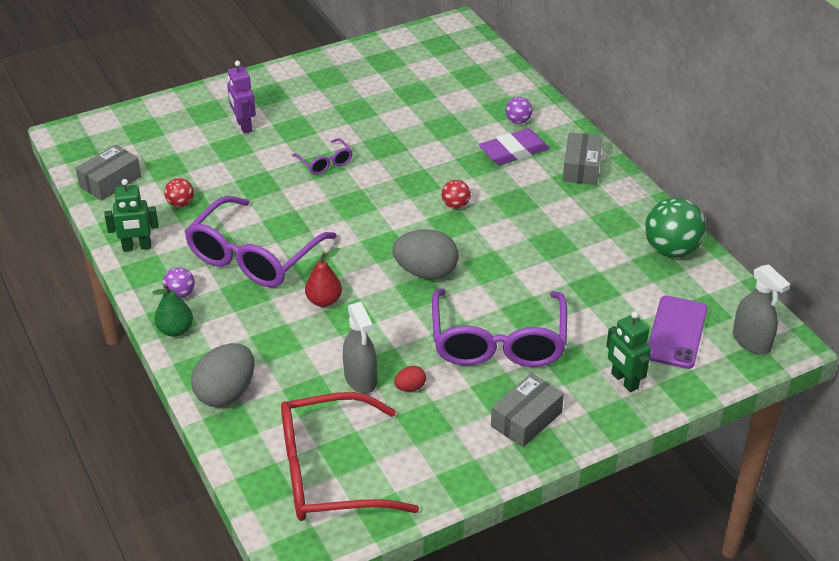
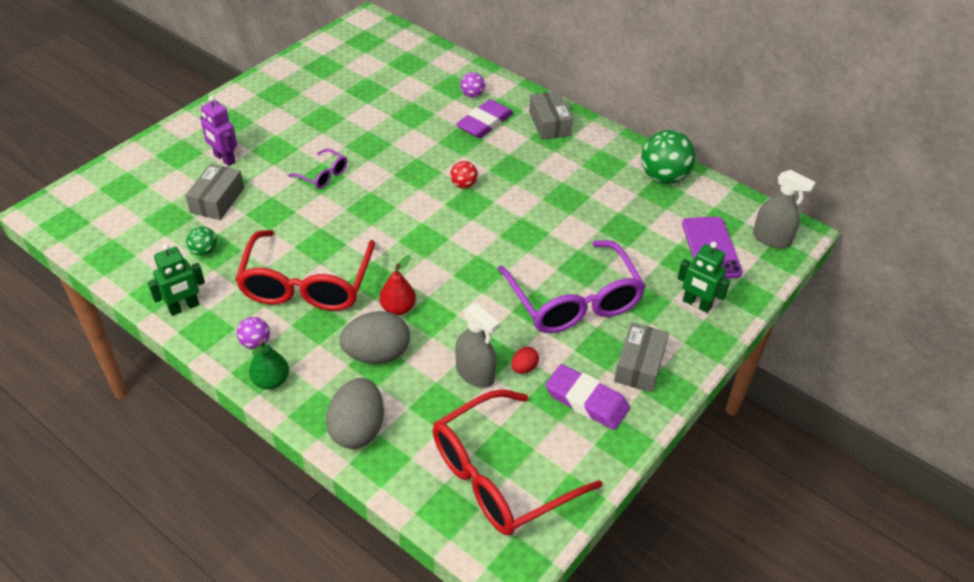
camera: 25 degrees left, 5 degrees up
grey box [75,144,141,201] -> grey box moved to [185,163,244,220]
red ball [164,178,194,207] -> green ball [186,226,217,256]
purple glasses [184,196,337,287] -> red glasses [235,230,375,311]
grey egg [393,229,459,279] -> grey egg moved to [339,311,410,364]
none -> purple eraser [545,364,630,430]

